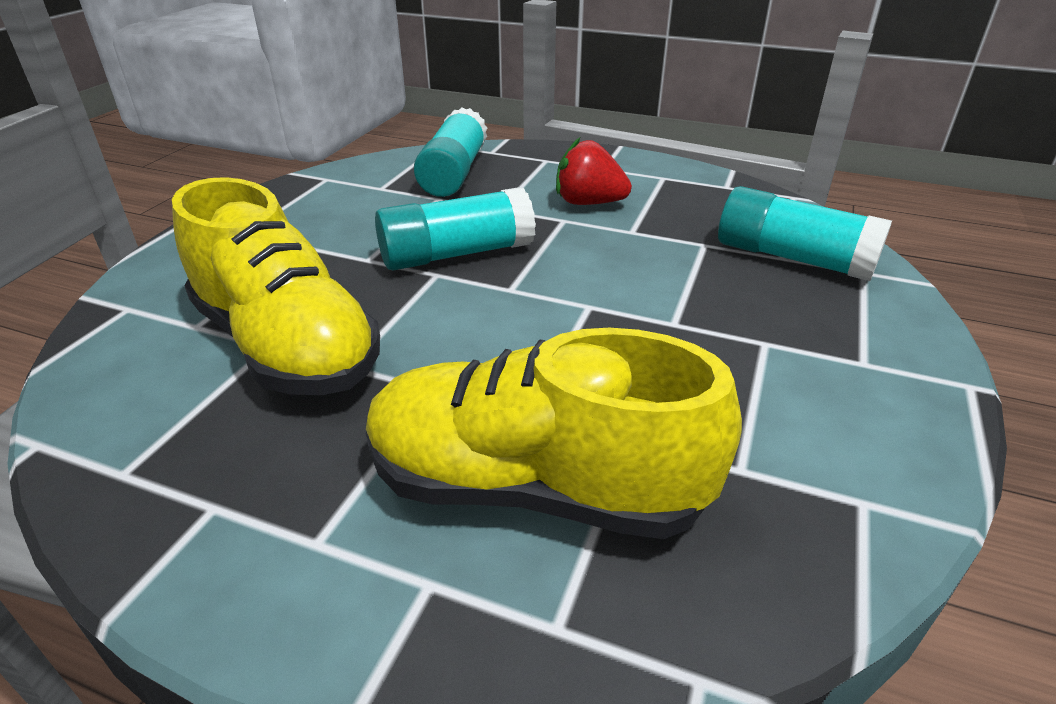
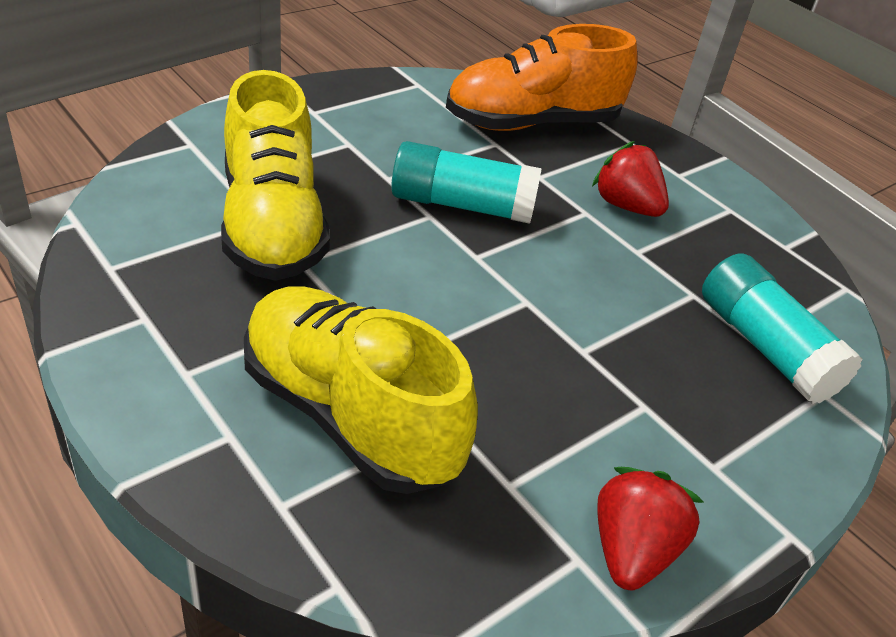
camera: 25 degrees right, 5 degrees up
turquoise glue stick [414,107,487,197] -> orange shoe [446,24,638,131]
none -> red strawberry [597,467,704,590]

